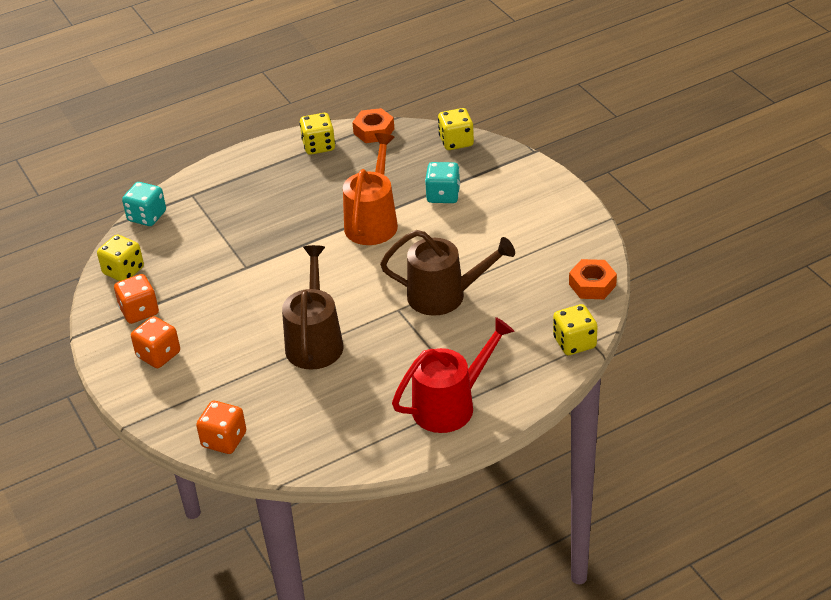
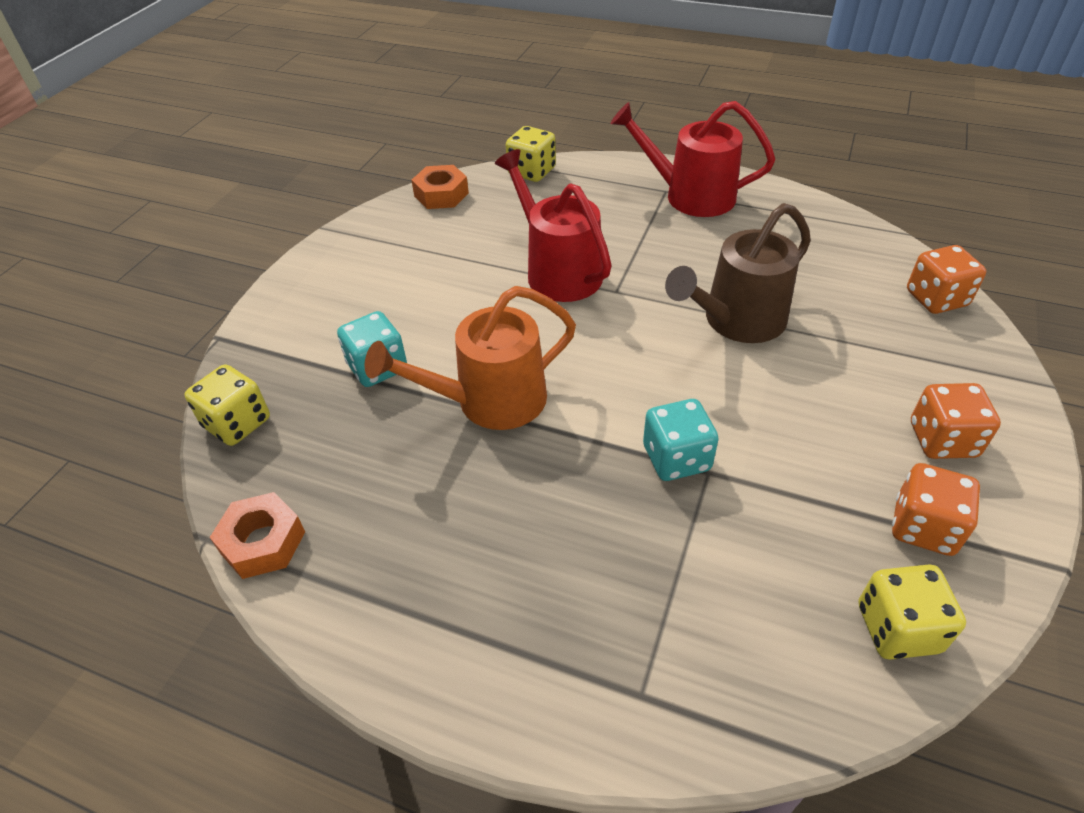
camera: 130 degrees left, 5 degrees up
turquoise dice [122,182,166,226] -> turquoise dice moved to [643,399,719,481]
yellow dice [299,113,335,155] -> none
brown watering can [380,230,515,316] -> red watering can [495,149,612,302]

